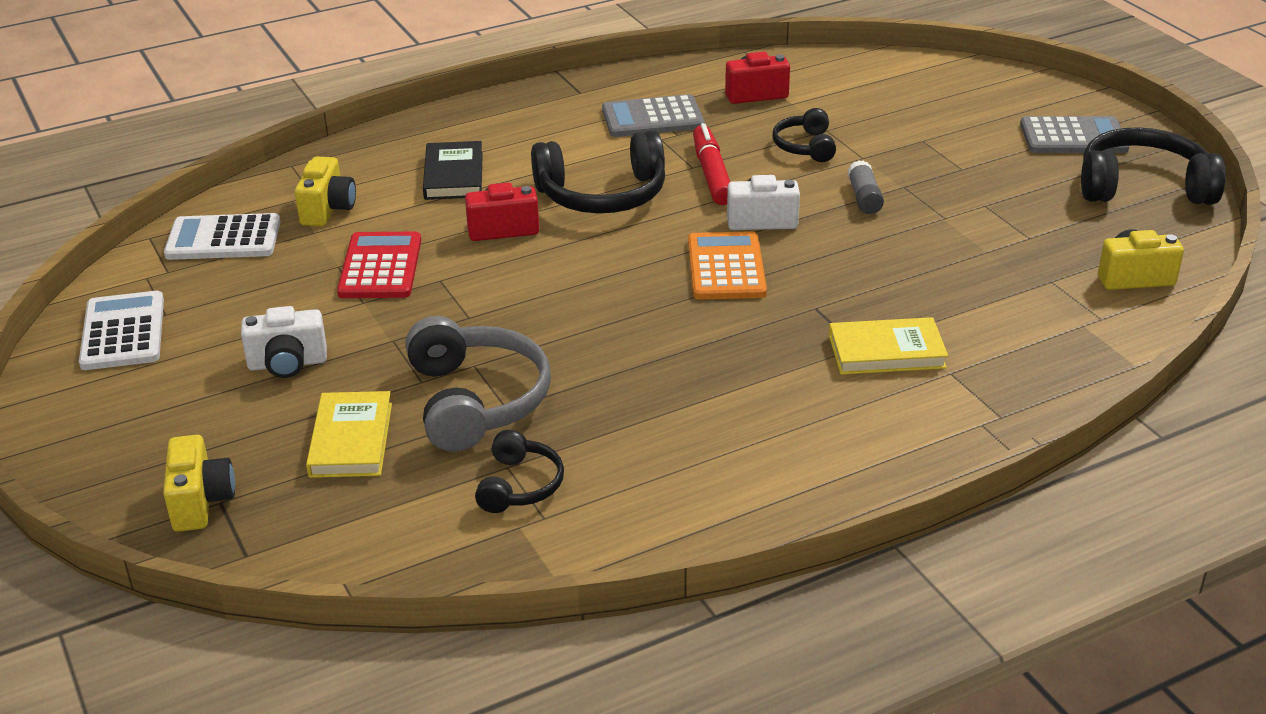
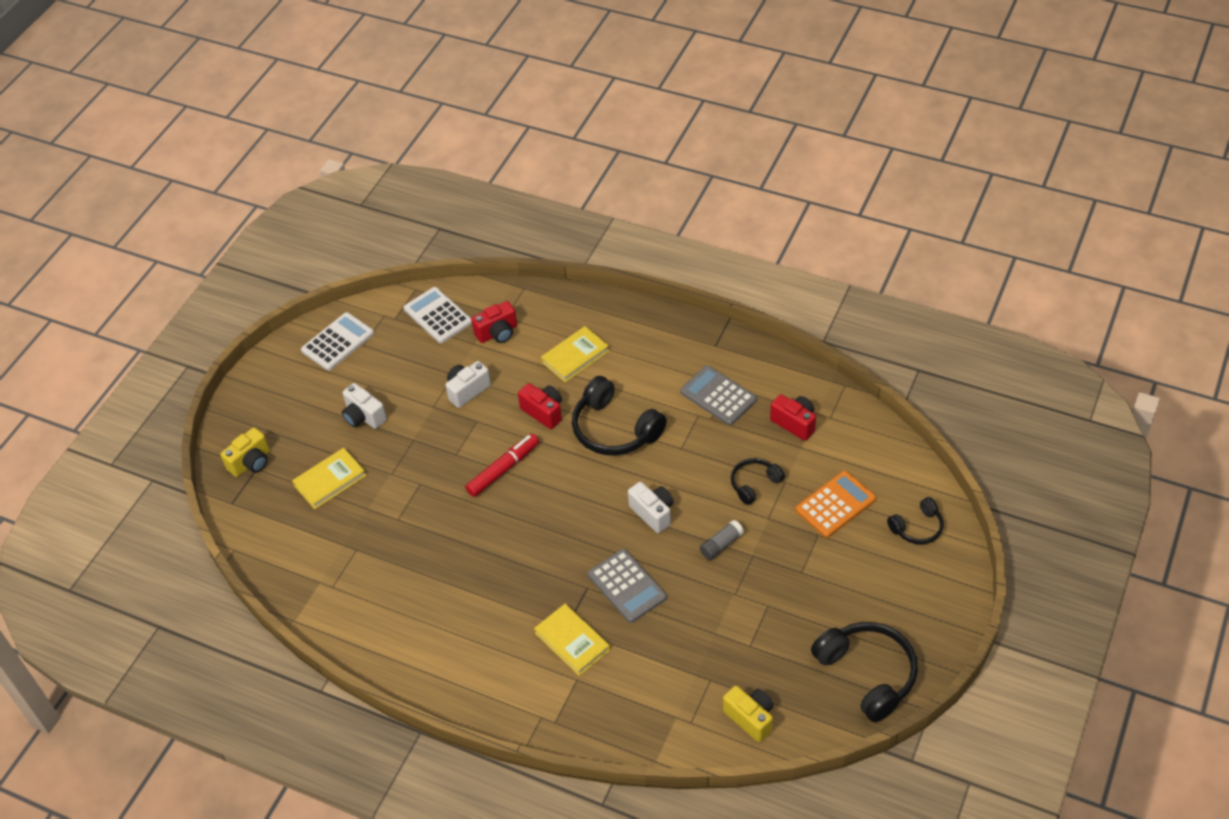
camera: 55 degrees right, 15 degrees up
yellow camera [295,157,356,226] -> red camera [471,301,517,343]
red calculator [337,231,421,298] -> white camera [445,361,491,408]
grey headphones [405,316,551,452] -> none
black book [423,141,483,200] -> yellow book [541,326,609,382]
black headphones [475,430,564,513] -> black headphones moved to [887,497,943,544]
orange calculator [688,231,767,300] -> orange calculator moved to [795,471,876,538]
red marker [693,123,730,205] -> red marker moved to [465,434,539,497]
grey calculator [1020,116,1129,153] -> grey calculator moved to [588,549,667,623]

